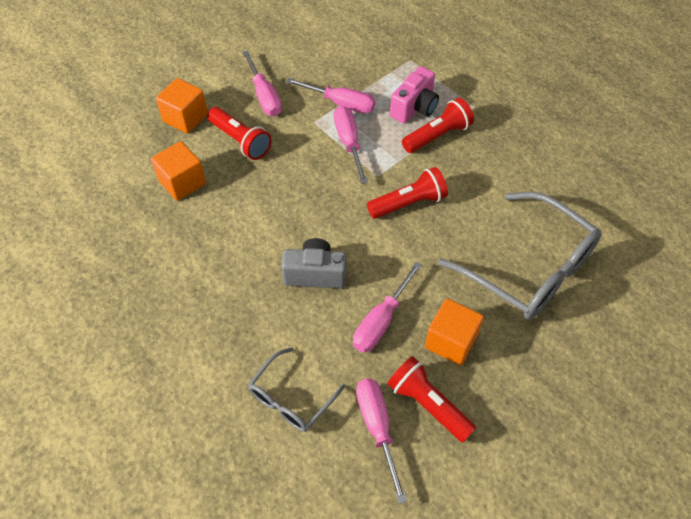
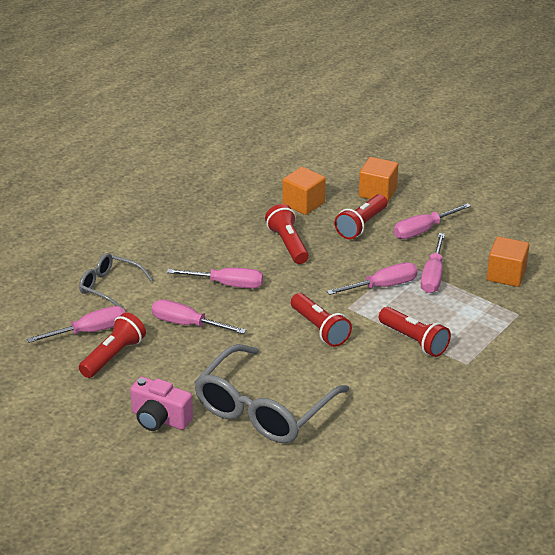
camera: 80 degrees right, 20 degrees down
grey camera [281,238,347,288] -> pink screwdriver [167,268,263,289]
pink camera [390,66,439,124] -> pink camera moved to [130,377,193,431]
orange cube [425,298,484,365] -> orange cube moved to [487,236,529,287]
none -> red flashlight [265,204,309,264]

